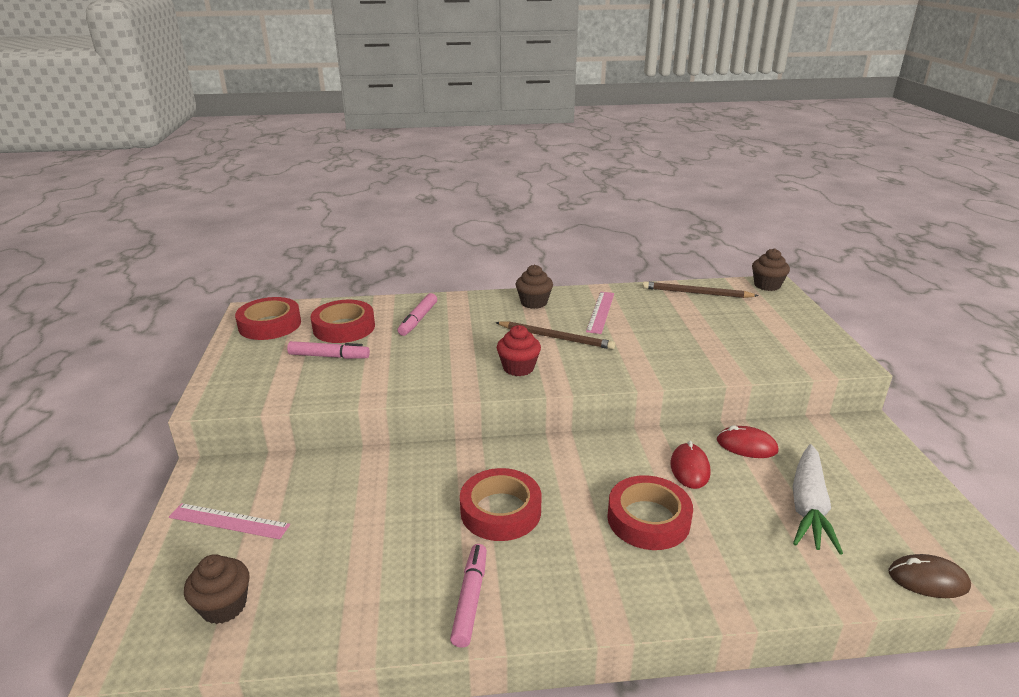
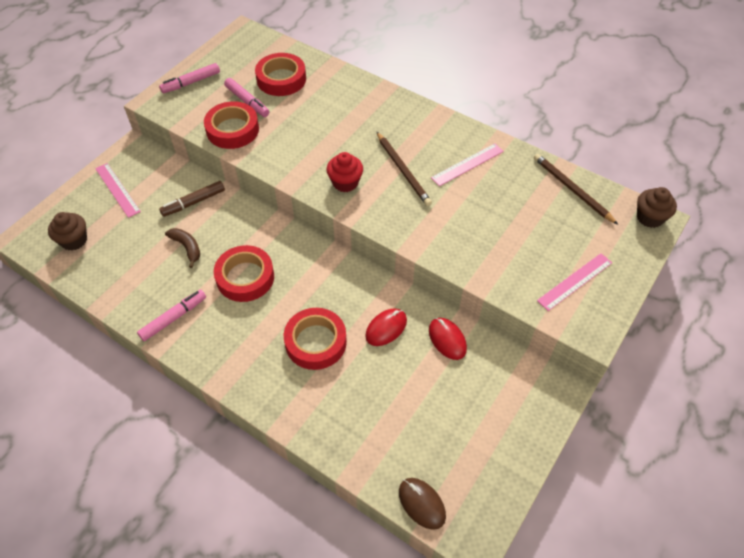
camera: 40 degrees right, 25 degrees up
red tape [235,297,301,340] -> red tape moved to [204,101,259,149]
pink marker [398,293,437,336] -> pink marker moved to [159,63,220,93]
brown cupcake [516,265,553,309] -> none
white carrot [793,444,843,555] -> none
none -> brown marker [159,181,225,217]
none -> brown banana [165,228,200,268]
none -> pink ruler [537,253,612,311]

